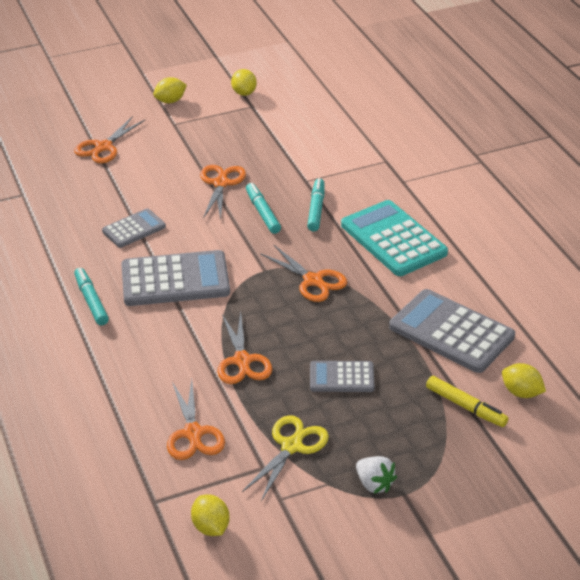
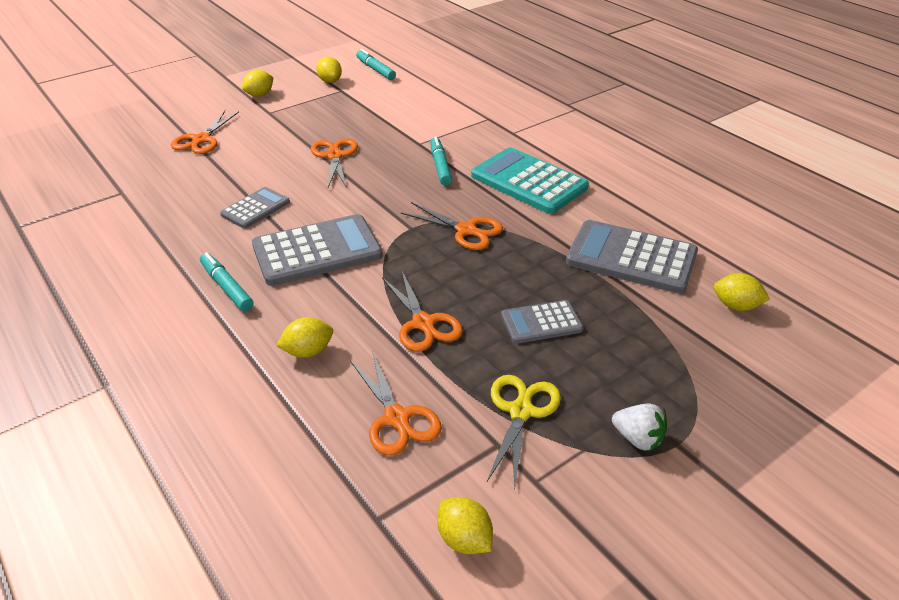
camera: 15 degrees left, 0 degrees up
turquoise marker [246,183,281,234] -> turquoise marker moved to [356,49,396,80]
yellow marker [426,376,508,427] -> none
none -> yellow lemon [276,317,333,358]

